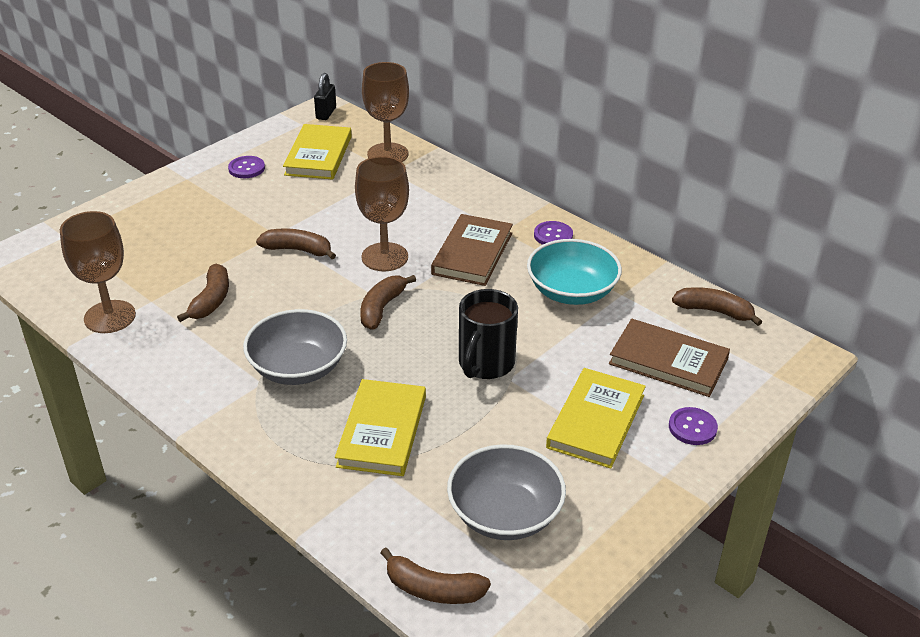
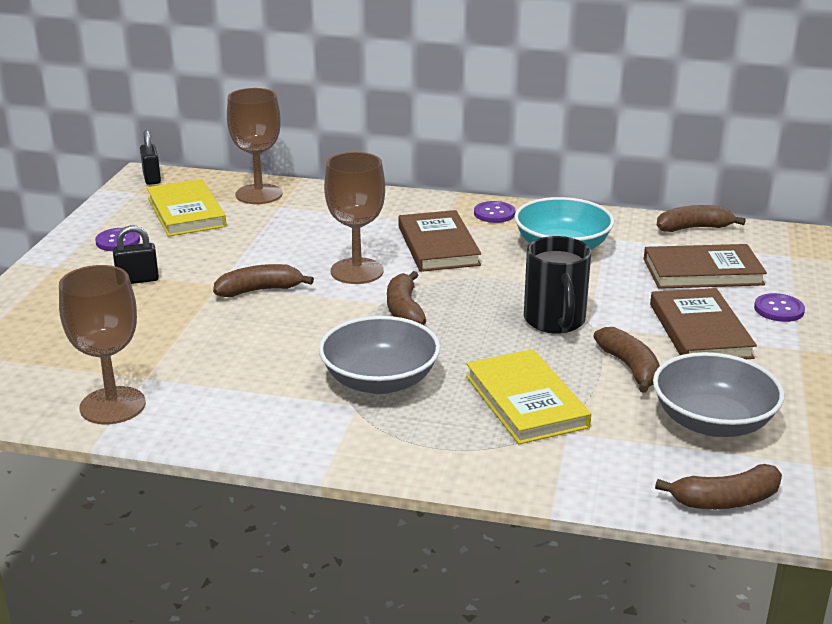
camera: 30 degrees left, 10 degrees down
brown banana [177,264,229,322] -> brown banana moved to [593,327,660,393]
yellow book [546,368,646,469] -> brown book [650,288,757,359]
none -> black padlock [113,225,159,284]

